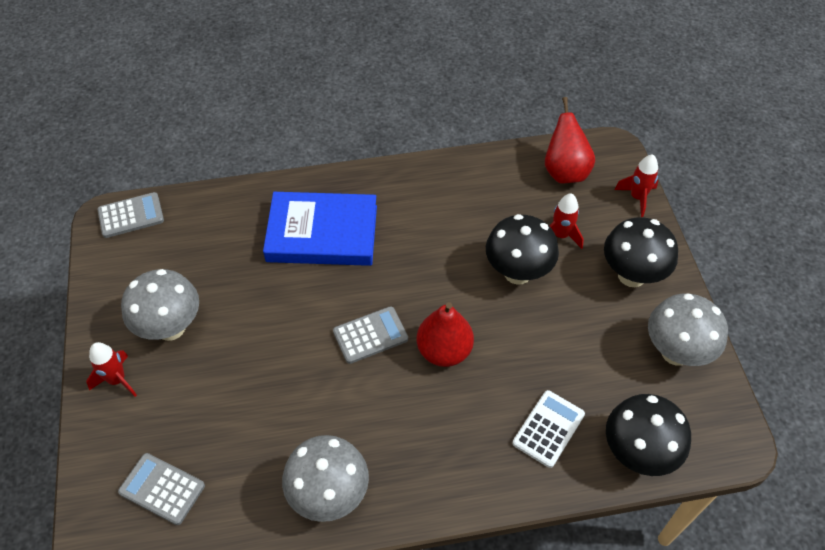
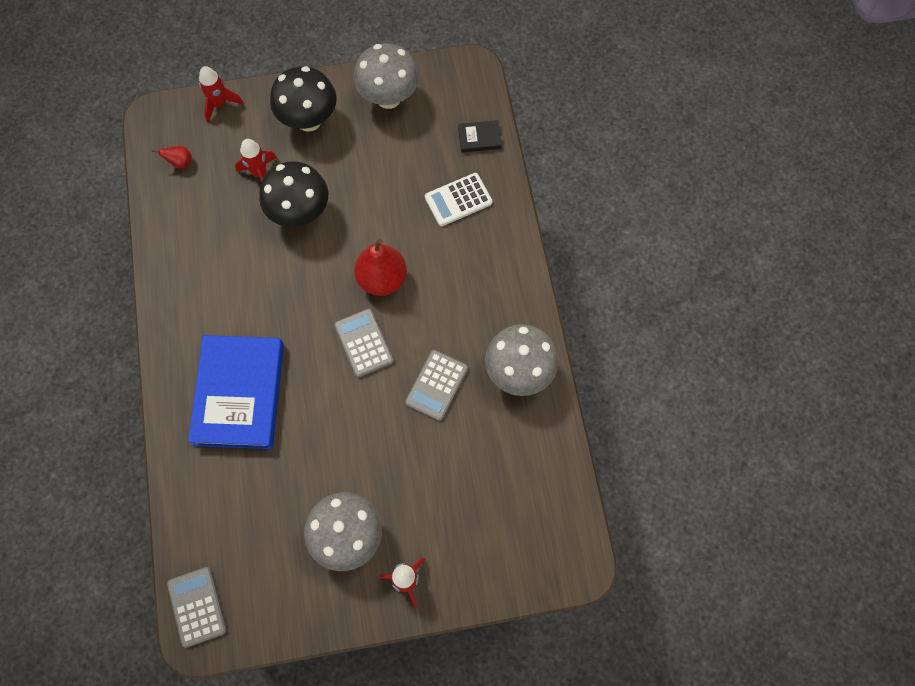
camera: 90 degrees left, 15 degrees up
grey calculator [118,453,205,525] -> grey calculator moved to [405,350,468,421]
white calculator [513,390,585,468] -> white calculator turned 60 degrees counterclockwise [425,173,492,226]
red pear [545,97,595,184] -> red pear [152,146,192,169], size x0.46
black mushroom [606,394,691,476] -> black book [458,120,502,152]

